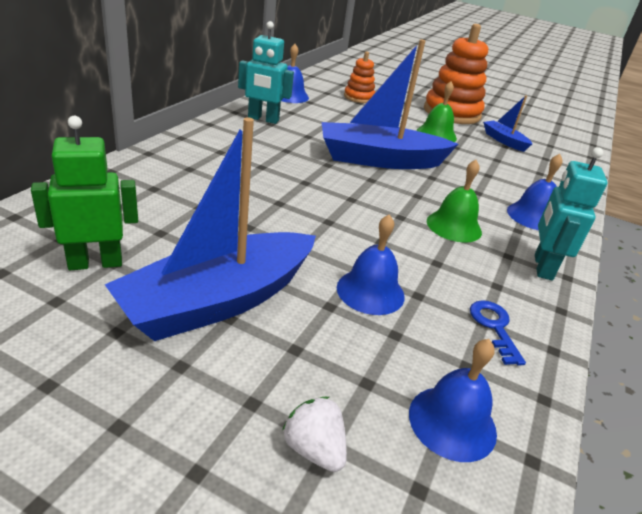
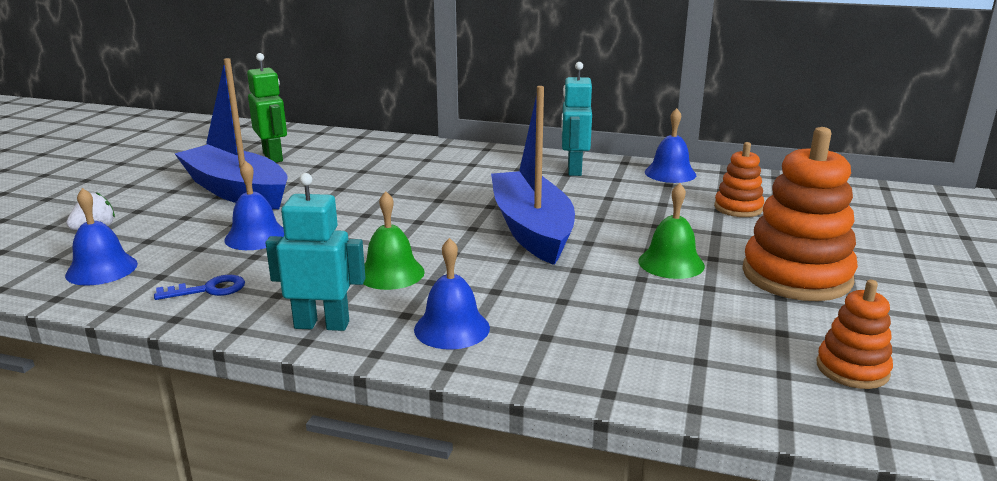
camera: 85 degrees right, 10 degrees down
blue boat [483,95,532,152] -> none
none -> orange stacking toy [816,280,893,389]

